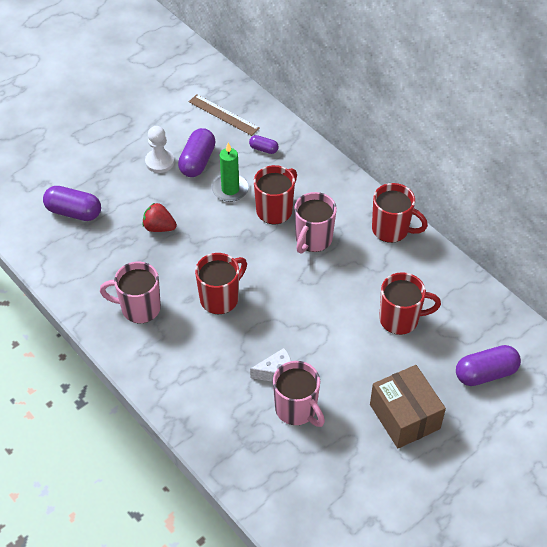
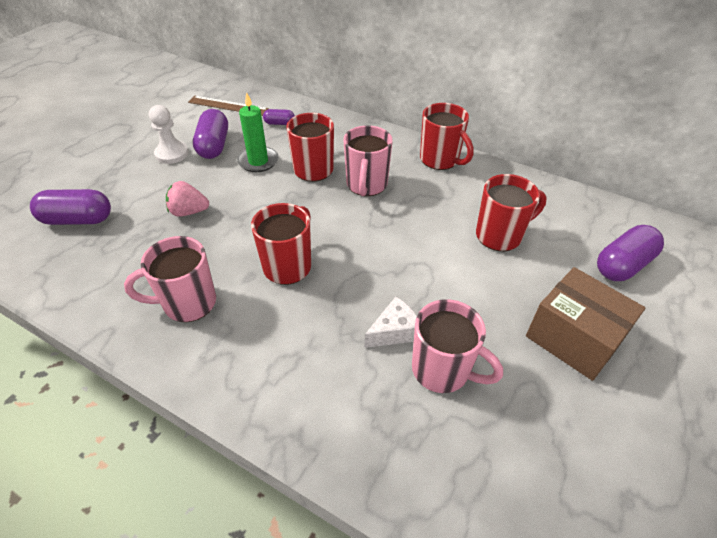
camera: 20 degrees left, 5 degrees down
red strawberry [142,203,177,232] -> pink strawberry [166,181,209,217]
red mug [372,183,428,243] -> red mug turned 45 degrees clockwise [420,103,474,170]

